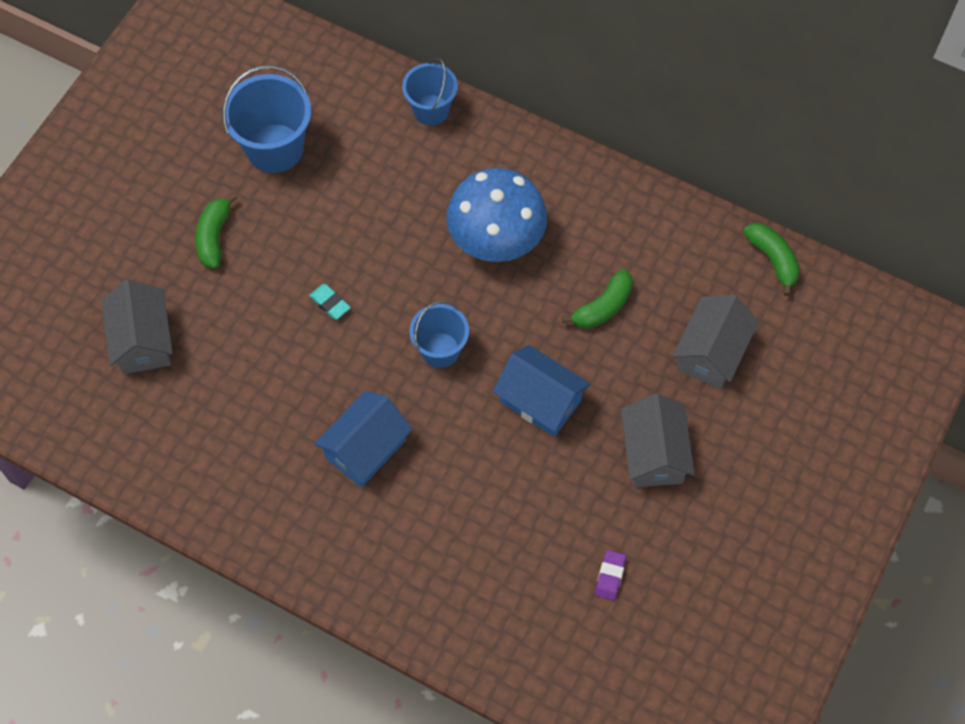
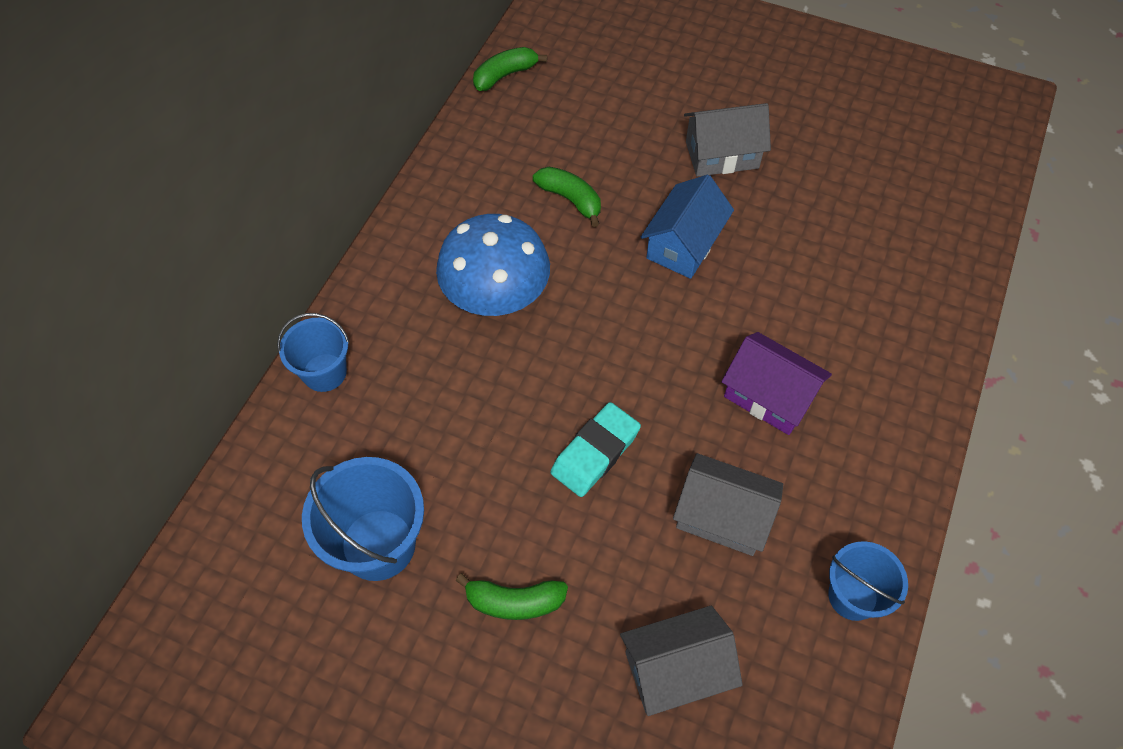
camera: 95 degrees left, 5 degrees down
turquoise eraser [309,284,351,320] -> turquoise eraser [551,402,641,497], size x1.83
blue house [314,391,413,488] -> purple house [721,332,832,435]
blue bucket [409,300,469,368] -> blue bucket moved to [828,541,908,621]
purple eraser [595,550,626,600] -> none
grey house [672,294,759,389] -> grey house moved to [673,453,783,556]

